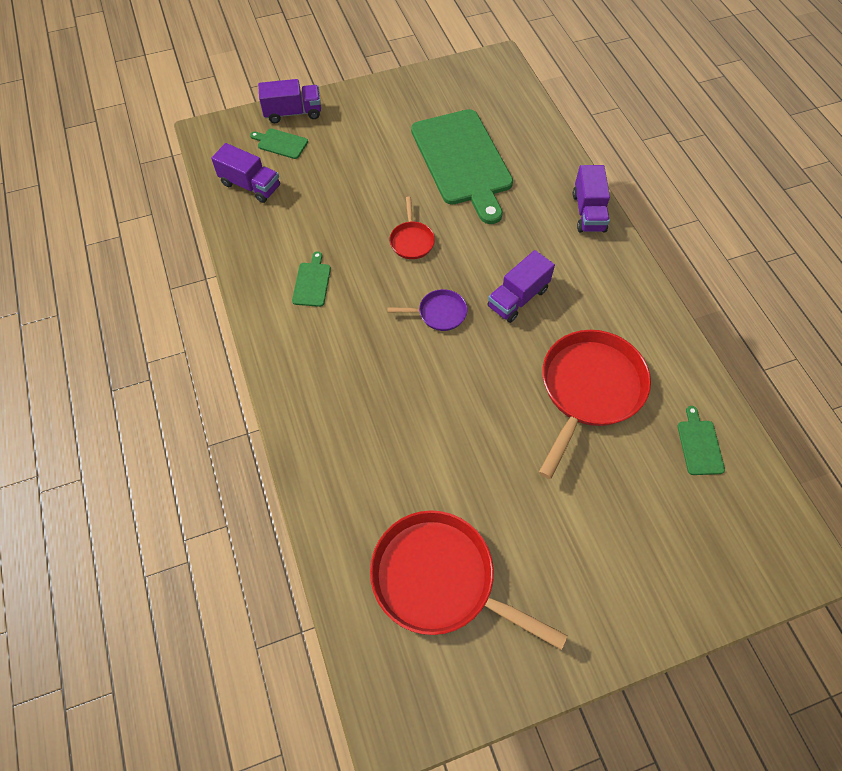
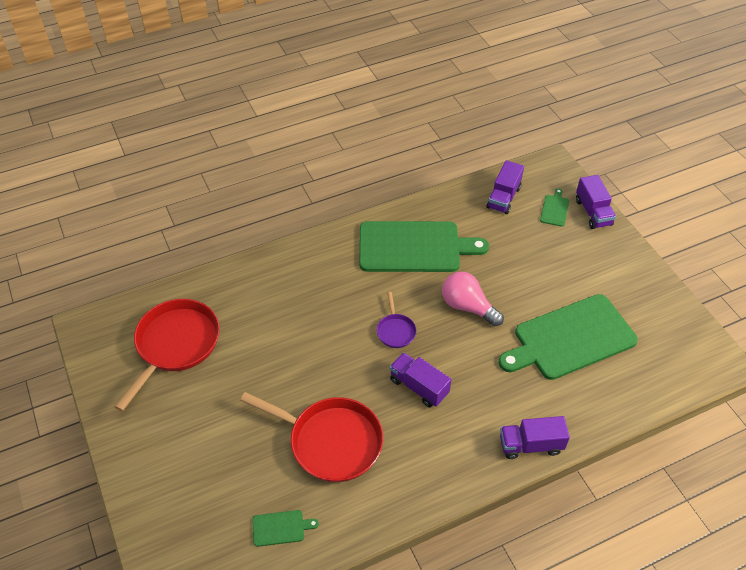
camera: 85 degrees right, 10 degrees down
green cutting board [292,251,331,307] -> green cutting board [359,221,489,272], size x2.50
red pan [389,197,435,259] -> pink light bulb [442,272,504,326]

